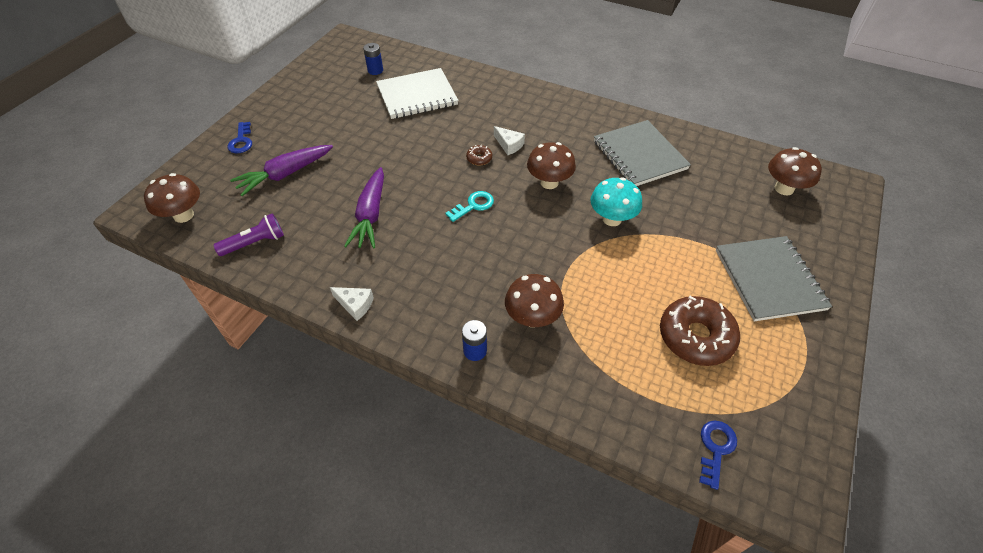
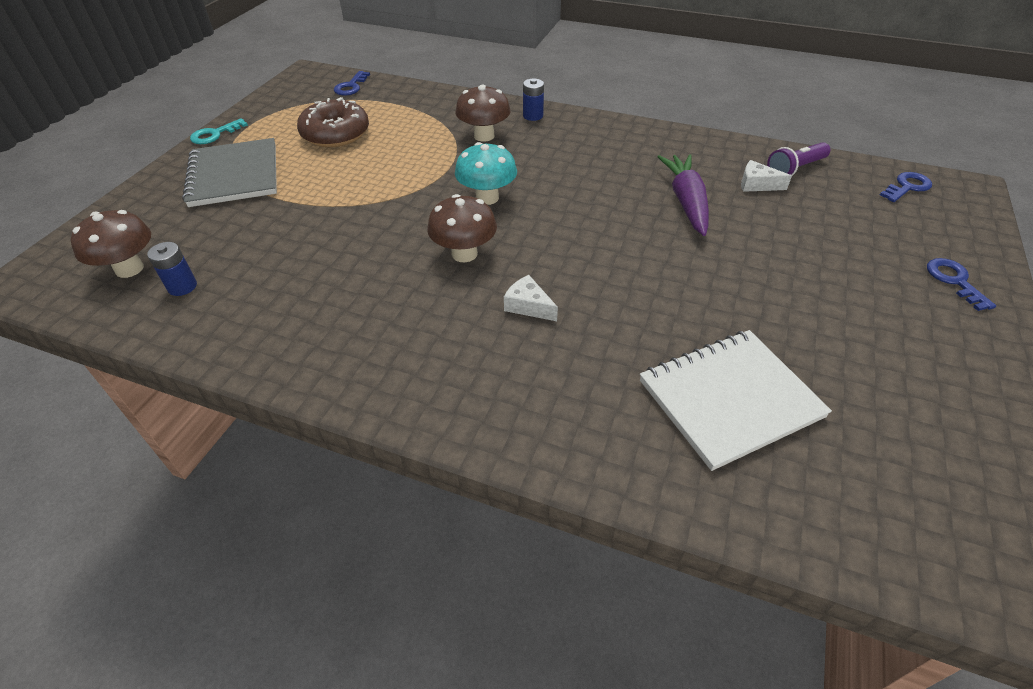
camera: 175 degrees right, 5 degrees down
brown mushroom [144,173,200,223] -> blue key [880,172,932,202]
purple carrot [230,145,333,196] -> none
white cheese [330,287,374,321] -> white cheese moved to [741,160,792,192]
blue battery [363,43,383,75] -> blue battery moved to [147,242,197,296]
turquoise key [446,191,494,222] -> turquoise key moved to [190,118,248,144]
brown donut [466,145,492,165] -> none
turquoise mushroom [590,177,642,226] -> turquoise mushroom moved to [455,142,517,205]
grey notebook [594,120,691,186] -> none

